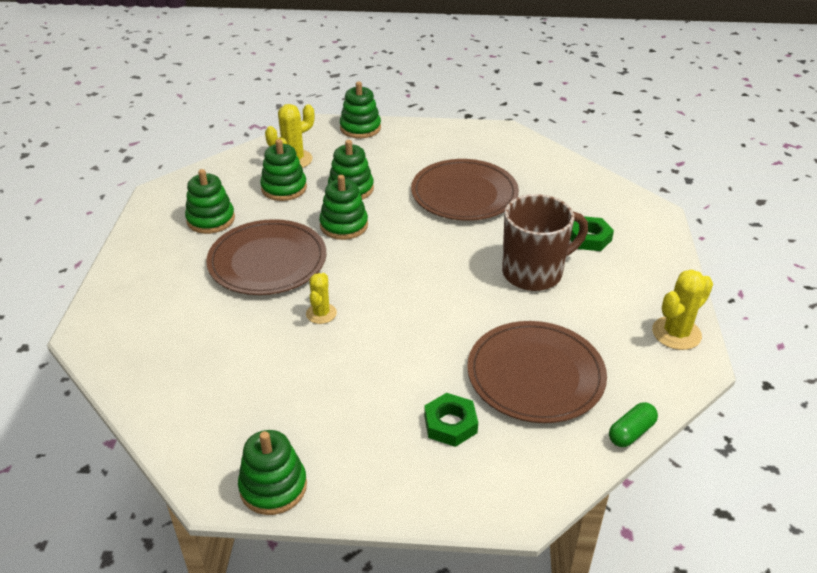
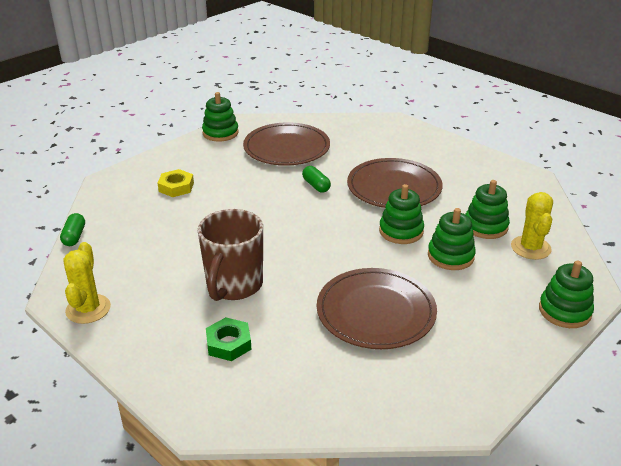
camera: 130 degrees right, 5 degrees down
green stacking toy [185,169,235,234] -> none
yellow cactus [306,273,337,324] -> green capsule [302,166,331,193]
green nut [424,393,478,447] -> yellow nut [158,169,194,197]
brown plate [467,321,607,423] -> brown plate moved to [243,122,330,166]

